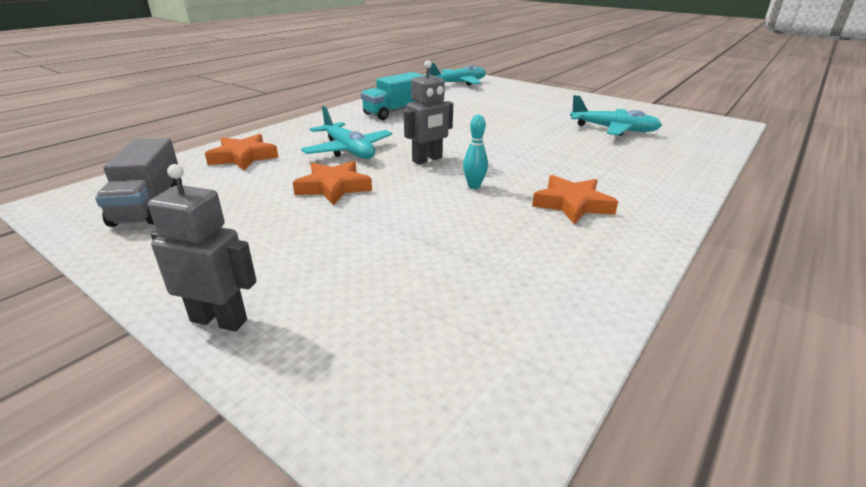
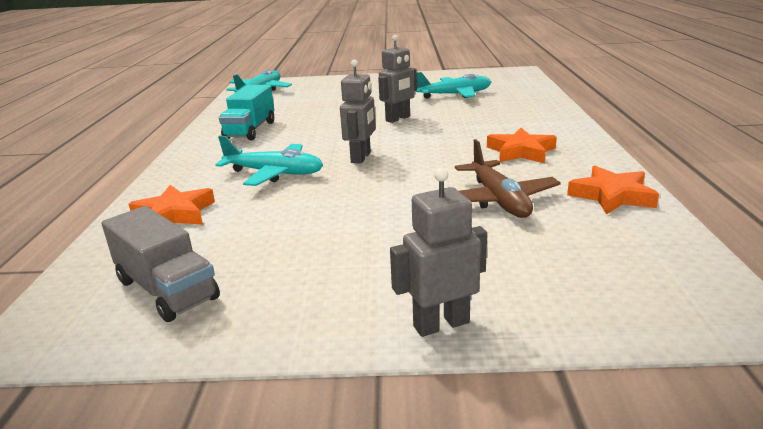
camera: 35 degrees left, 5 degrees down
orange star [293,161,372,205] -> orange star moved to [567,166,659,215]
turquoise bowling pin [463,115,488,189] -> none
none -> grey robot [378,35,417,123]
none -> brown plane [455,139,561,218]

